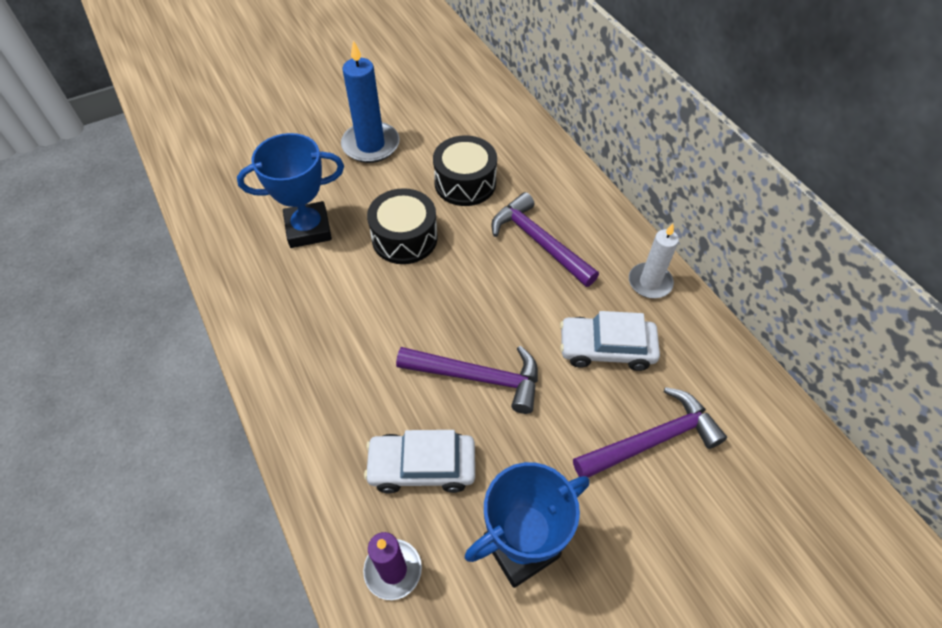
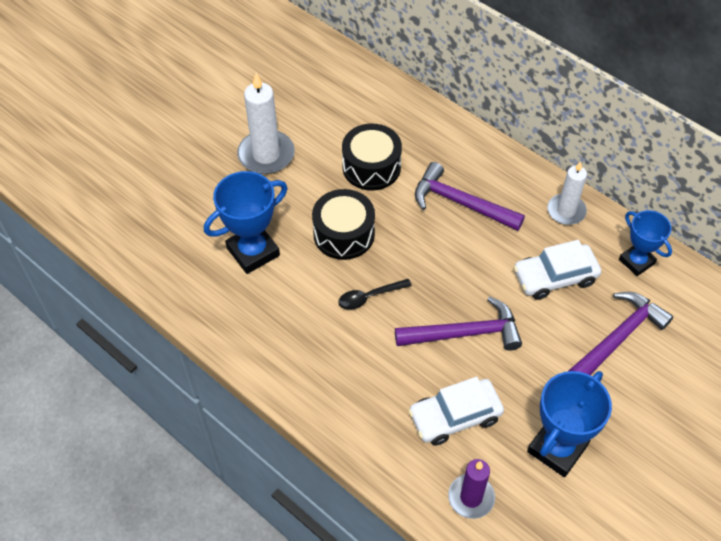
camera: 20 degrees left, 0 degrees up
blue candle [341,40,400,163] -> white candle [237,73,295,174]
none -> black spoon [338,279,412,310]
none -> blue trophy [619,210,672,276]

